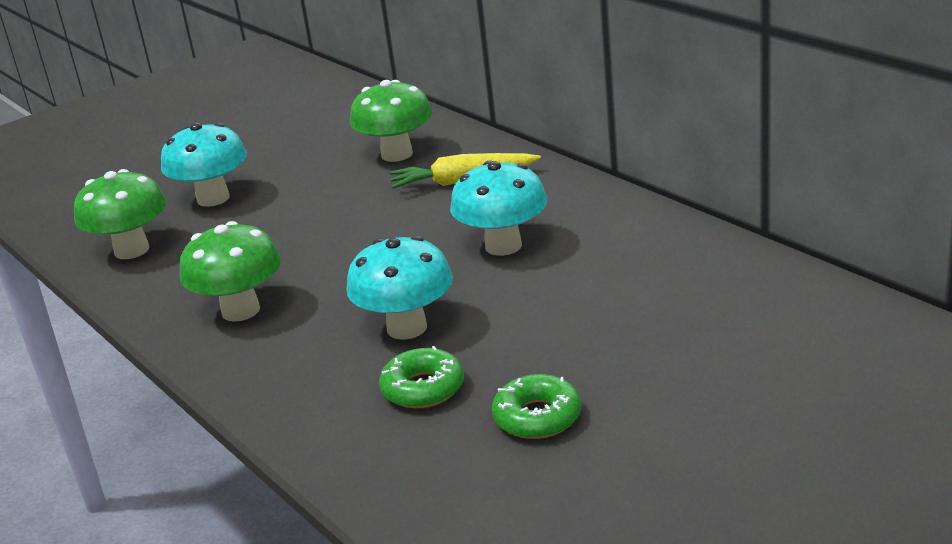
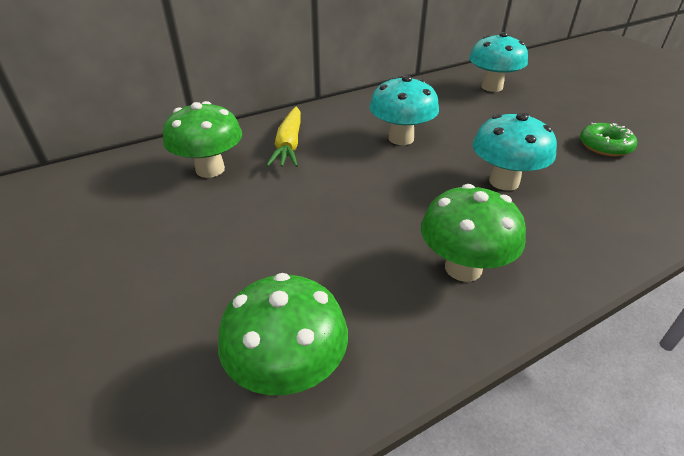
camera: 85 degrees left, 10 degrees up
turquoise mushroom [161,123,247,207] -> turquoise mushroom moved to [469,32,528,92]
green donut [379,346,464,408] -> none

